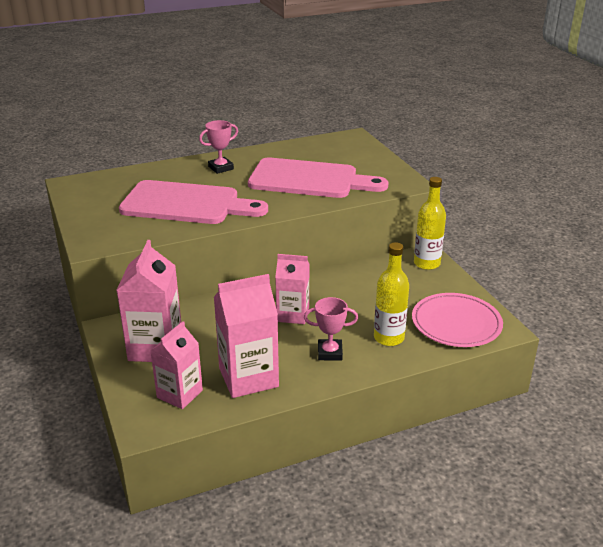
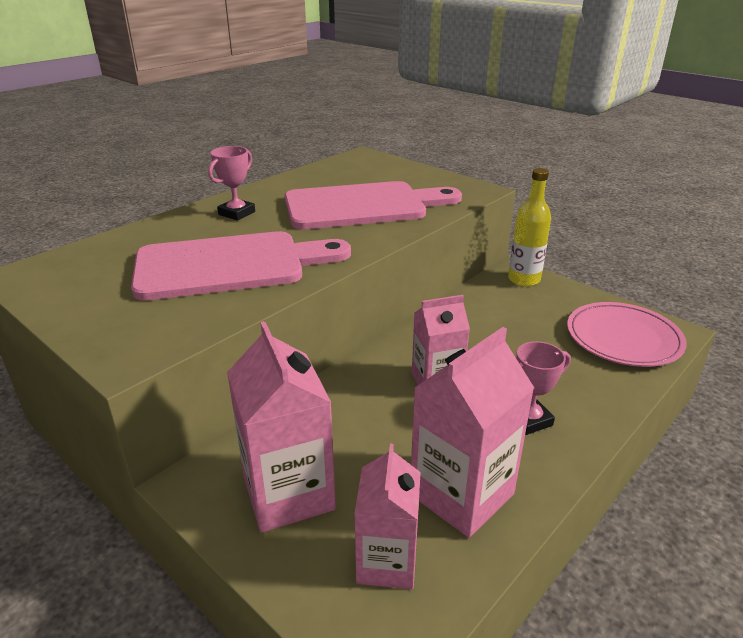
camera: 25 degrees left, 0 degrees up
yellow bottle [374,242,409,346] -> none

